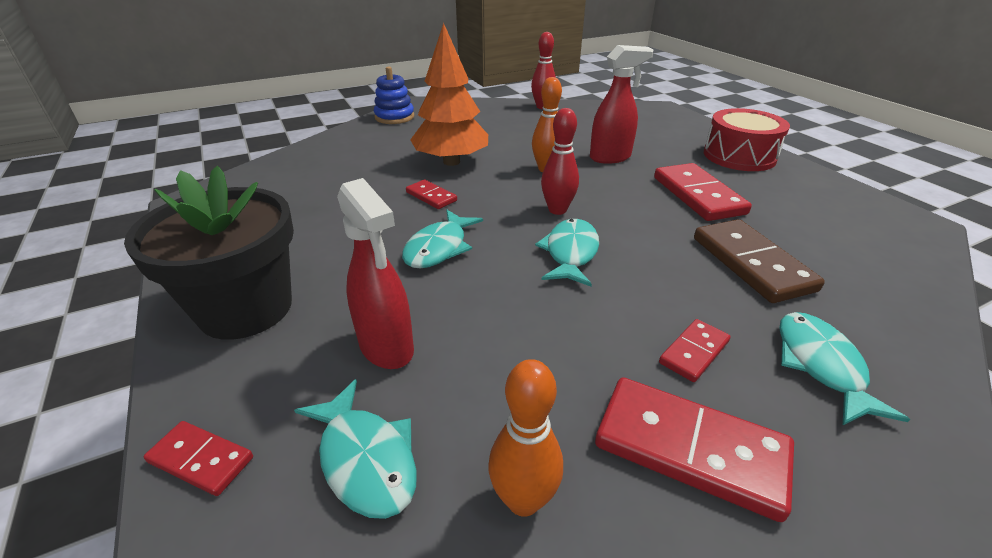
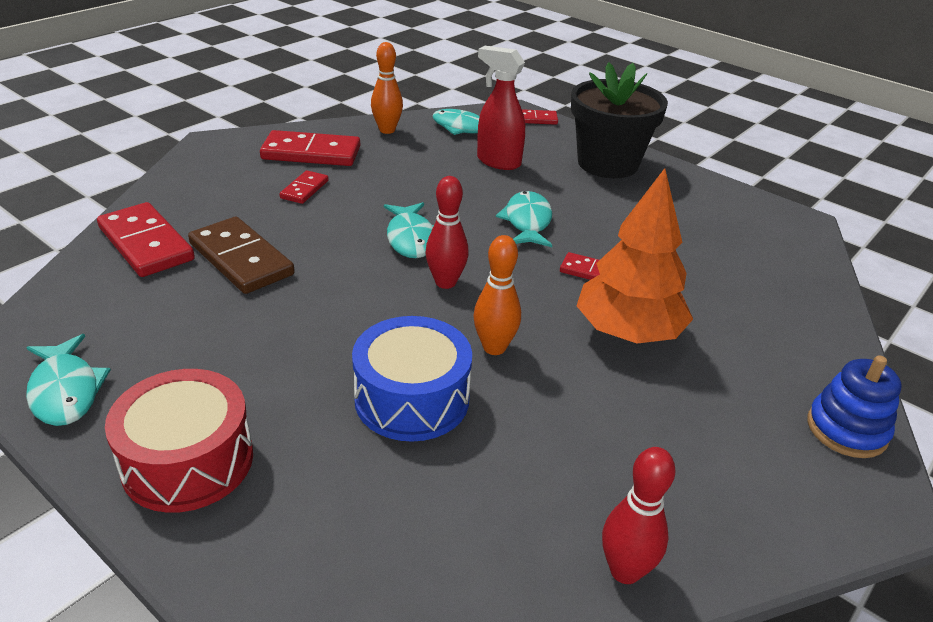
camera: 155 degrees right, 0 degrees up
red spray bottle [590,45,654,164] -> blue drum [352,316,472,442]
red domino [654,163,752,221] -> red domino moved to [97,202,195,277]
turquoise fish [779,312,910,425] -> turquoise fish moved to [26,334,111,426]

